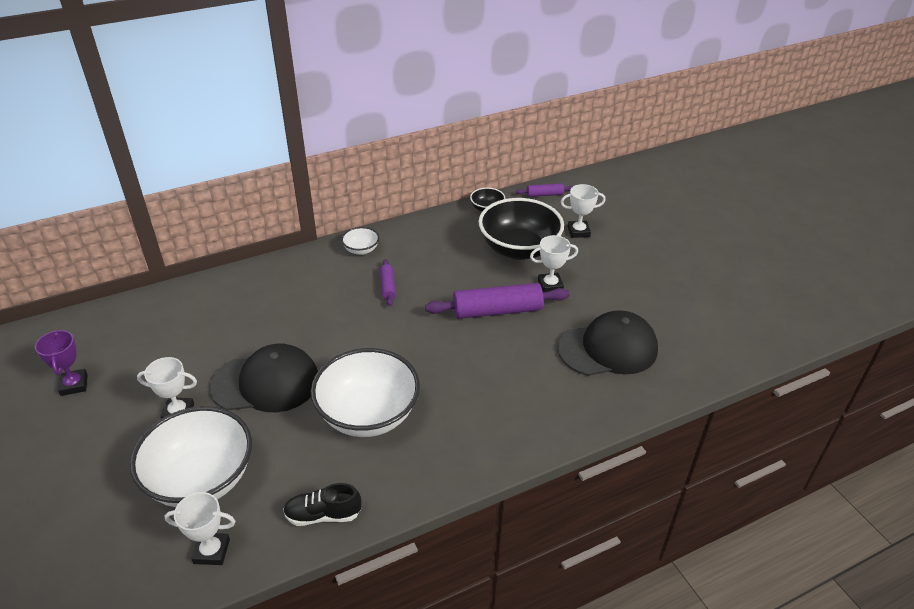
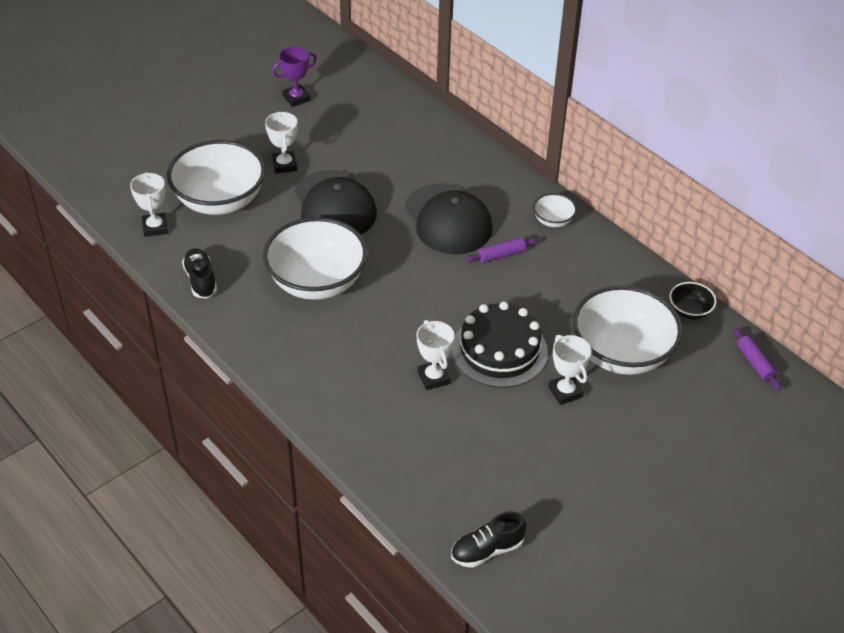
camera: 75 degrees right, 5 degrees up
purple rolling pin [425,283,570,319] -> black cake [452,302,548,388]
black bowl [479,198,564,260] -> white bowl [573,286,683,375]
black cap [557,310,658,376] -> black cap moved to [405,184,493,254]
white trophy [561,184,606,238] -> white trophy moved to [417,320,454,390]
none -> black shoe [451,511,526,568]

